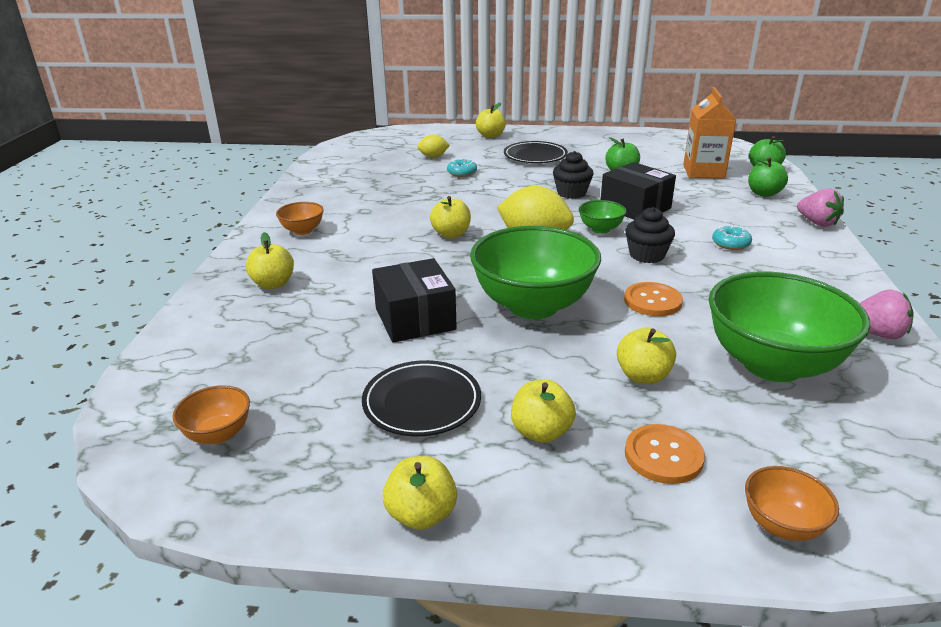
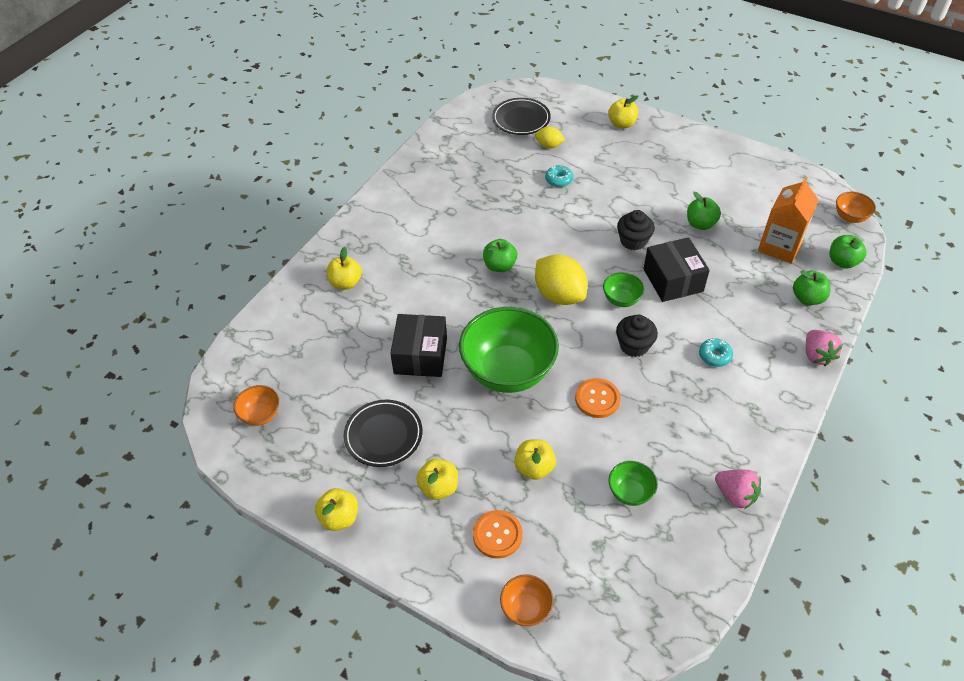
camera: 25 degrees right, 20 degrees up
orange bowl [276,202,324,235] -> orange bowl moved to [836,192,876,223]
yellow apple [430,196,471,238] -> green apple [483,239,517,272]
black plate [504,141,568,163] -> black plate moved to [492,98,551,135]
green bowl [709,271,870,382] -> green bowl [609,461,658,506], size x0.45

